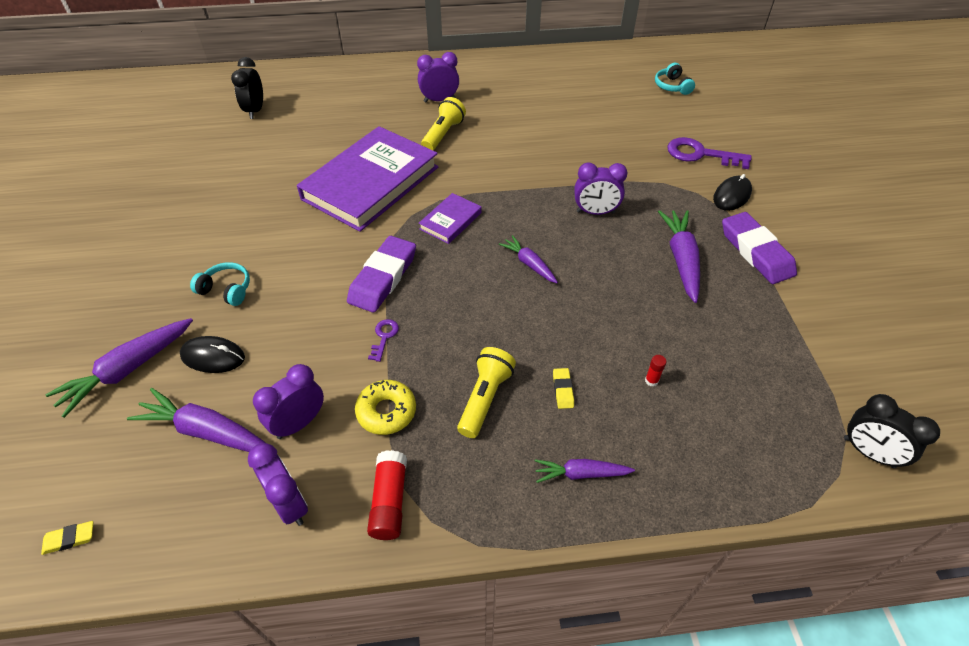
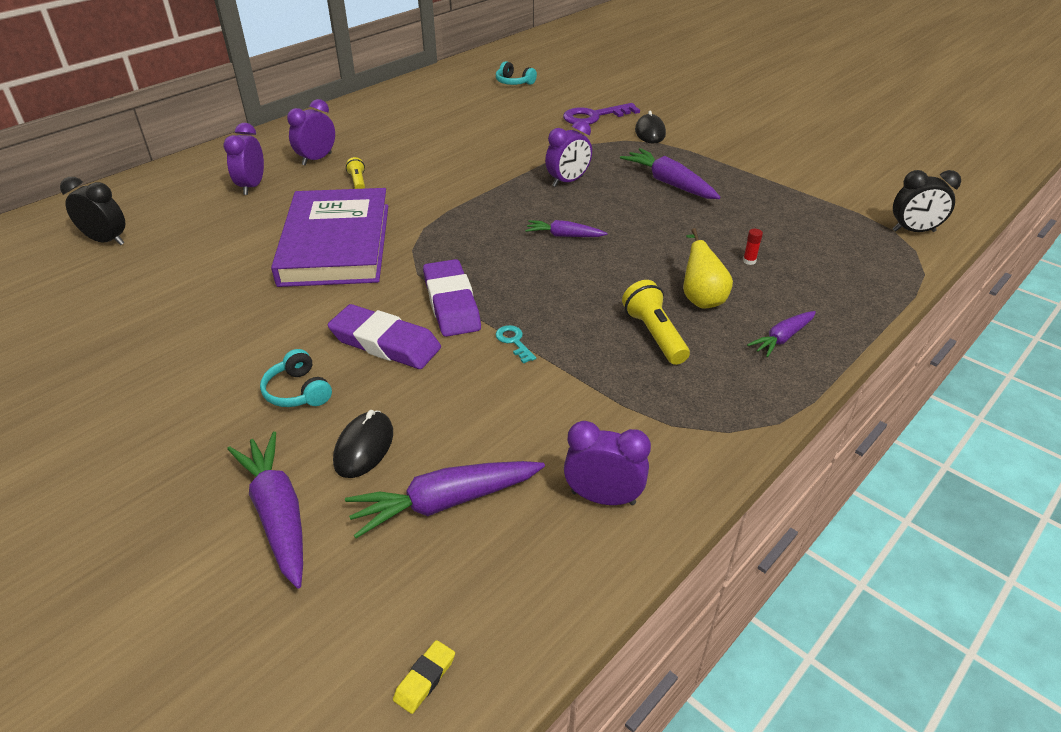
camera: 40 degrees left, 10 degrees down
purple carrot [45,318,193,418] -> purple carrot turned 150 degrees clockwise [227,431,303,589]
black mouse [180,336,245,373] -> black mouse turned 45 degrees counterclockwise [333,410,393,478]
turquoise headphones [190,262,250,306] -> turquoise headphones turned 105 degrees counterclockwise [260,349,332,407]
black clock [231,57,263,119] -> black clock turned 150 degrees clockwise [60,177,126,245]
purple clock [253,364,324,439] -> purple clock moved to [223,123,264,195]
yellow donut [355,380,416,435] -> none
red glue stick [367,450,407,540] -> none
purple key [368,319,399,362] -> turquoise key [495,325,536,363]
purple book [419,193,482,244] -> none
yellow flashlight [421,97,466,151] -> yellow flashlight [346,157,365,189], size x0.59
yellow eraser [553,368,574,409] -> yellow pear [683,228,733,308]
purple eraser [722,212,797,284] -> purple eraser moved to [327,304,441,369]

